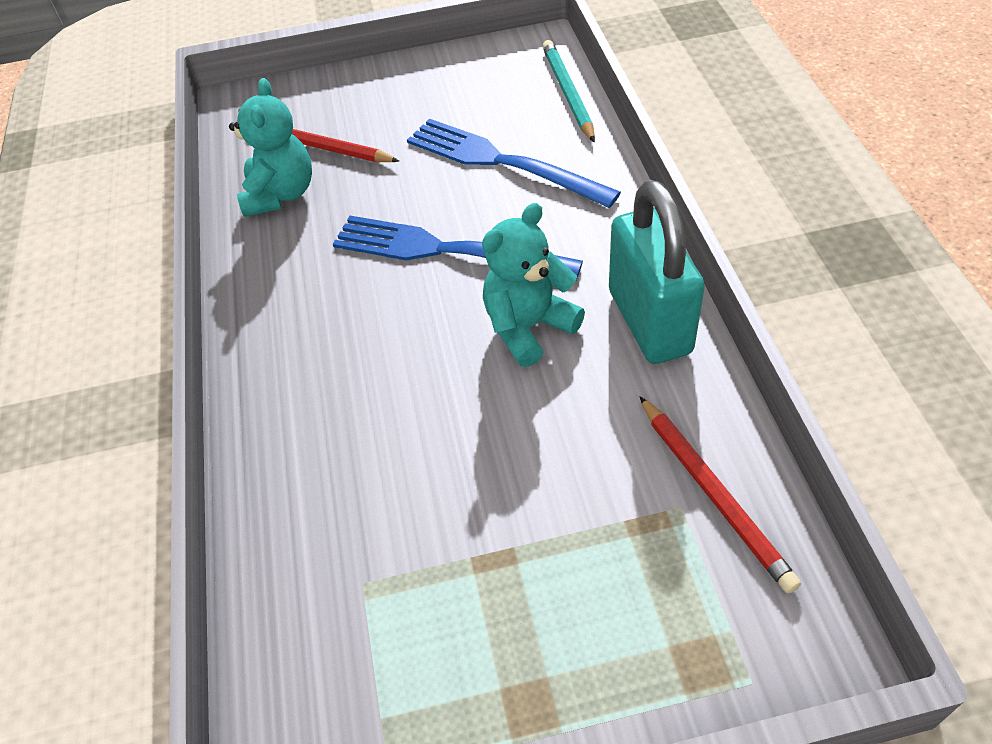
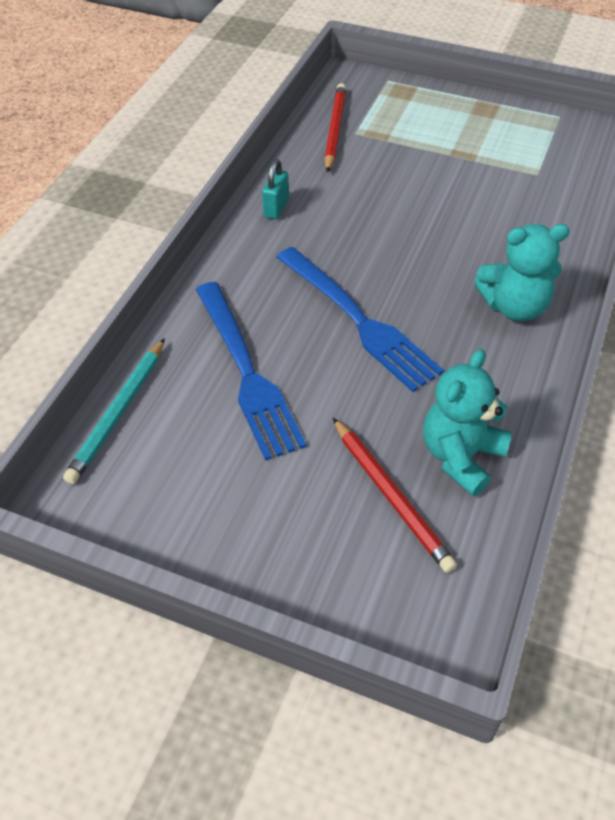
camera: 150 degrees left, 0 degrees up
turquoise teddy bear [482,203,585,367] -> turquoise teddy bear moved to [474,224,570,321]
turquoise padlock [609,180,705,364] -> turquoise padlock [262,159,289,219], size x0.45

